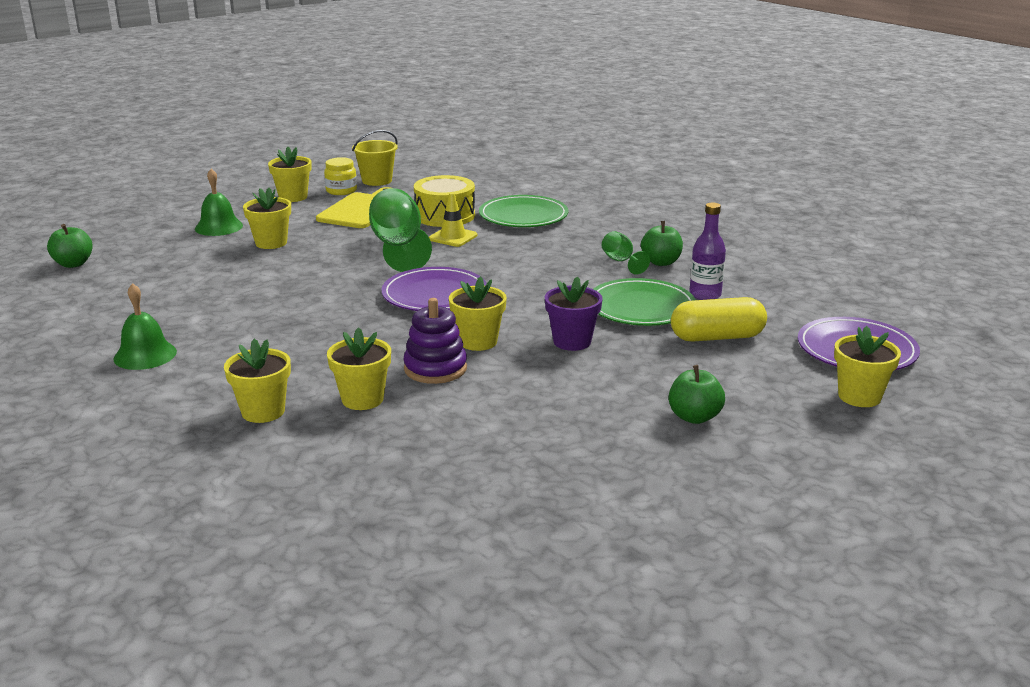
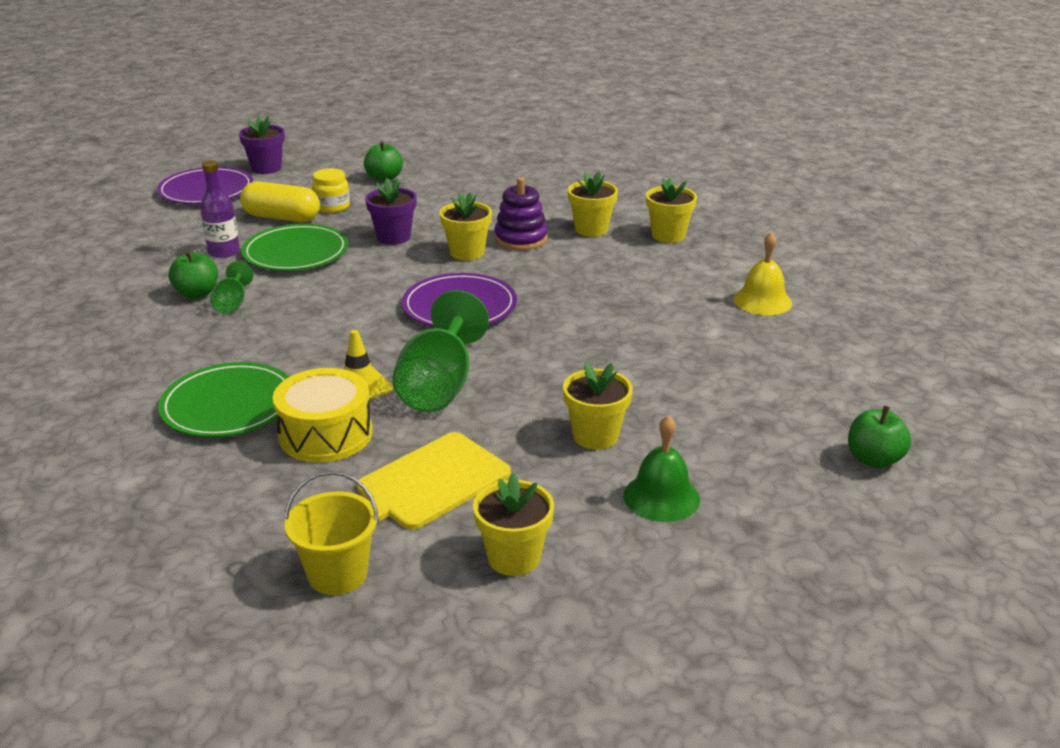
camera: 155 degrees left, 5 degrees up
green bell [113,283,177,370] -> yellow bell [733,232,792,315]
yellow jar [324,157,357,195] -> yellow jar moved to [312,168,350,213]
yellow flower pot [834,326,901,407] -> purple flower pot [239,116,285,174]

